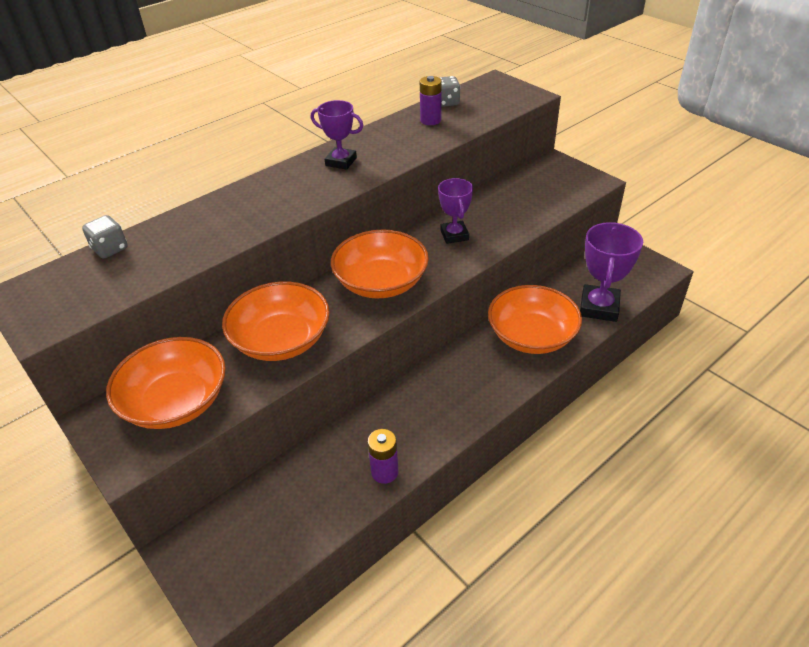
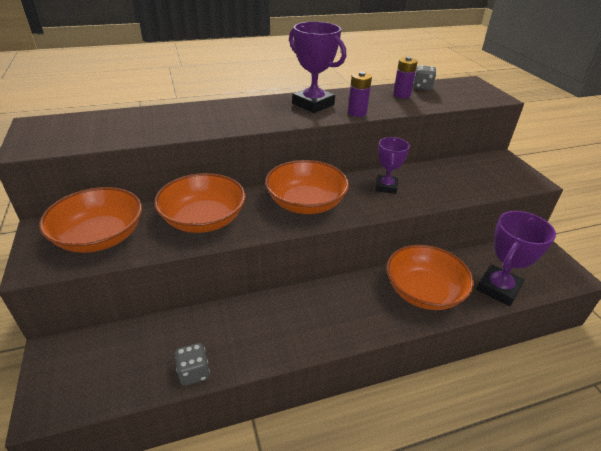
camera: 20 degrees right, 5 degrees down
grey dice [82,215,128,259] -> grey dice moved to [174,343,210,386]
purple trophy [311,100,364,170] -> purple trophy [289,22,346,113], size x1.56
purple battery [368,429,399,484] -> purple battery moved to [348,72,372,117]

